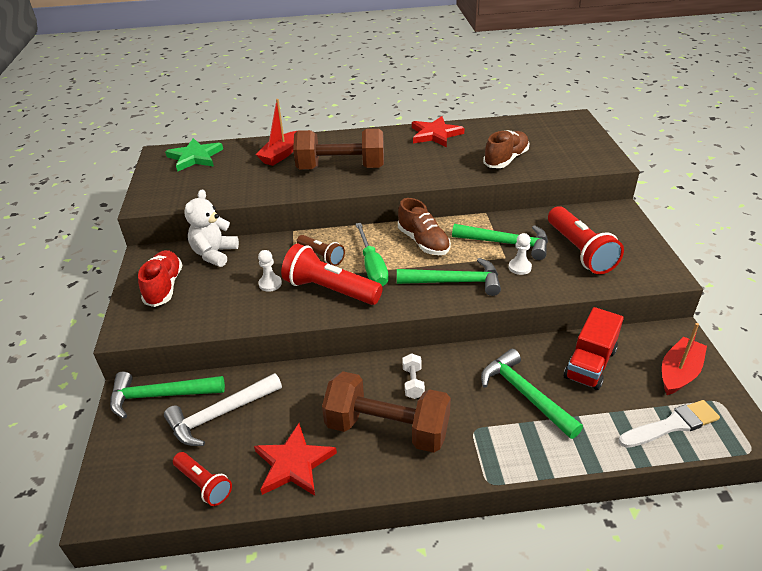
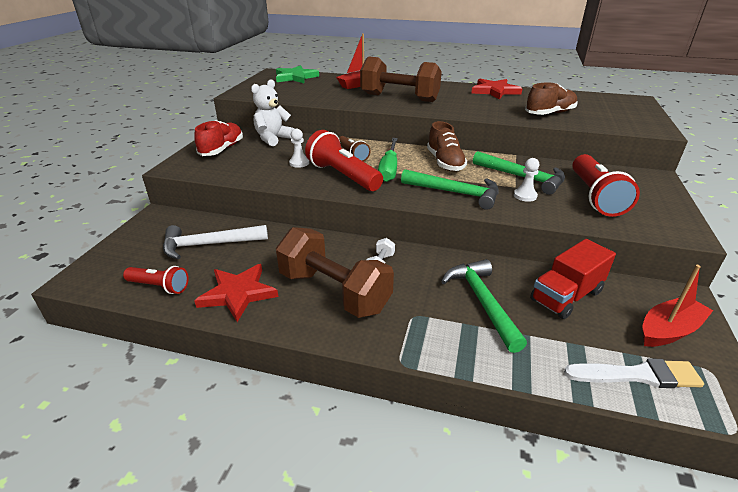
camera: 20 degrees right, 5 degrees down
green hammer [110,372,225,419] -> none
red flashlight [173,452,232,506] -> red flashlight turned 45 degrees counterclockwise [123,266,189,294]

